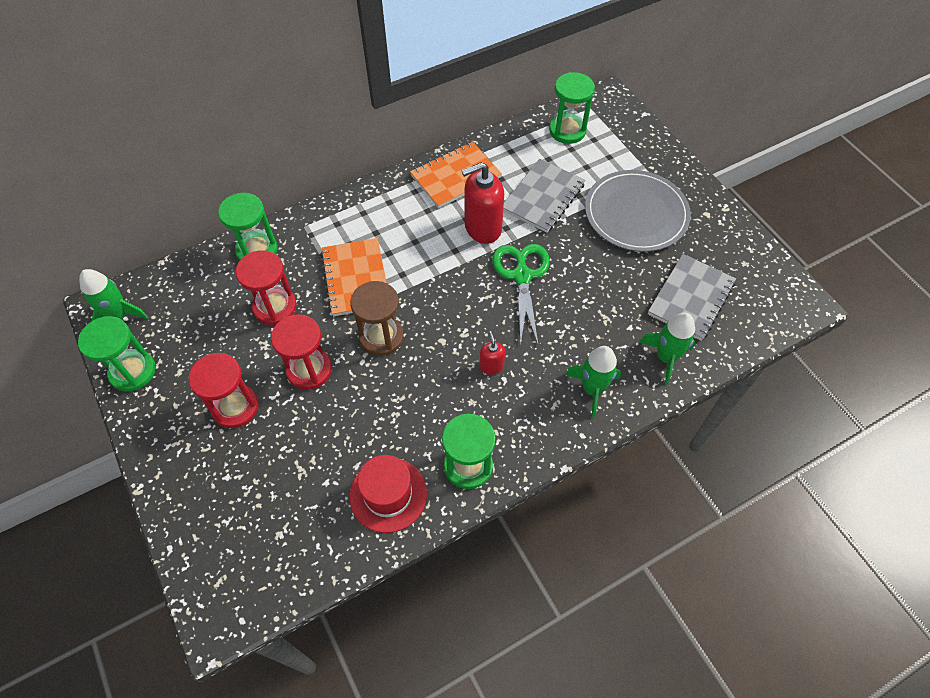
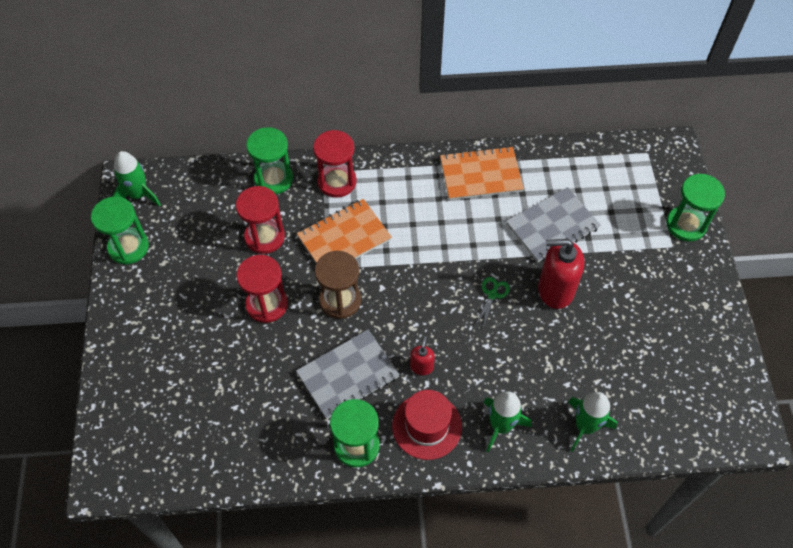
camera: 25 degrees right, 0 degrees up
red hourglass [189,353,259,428] -> red hourglass moved to [313,130,356,198]
orange notebook [320,238,387,316] -> orange notebook turned 45 degrees clockwise [297,199,392,263]
red hat [349,455,427,533] -> red hat moved to [392,390,462,460]
red soap dispenser [462,162,504,244] -> red soap dispenser moved to [538,239,584,309]
green scissors [492,244,550,346] -> green scissors [475,277,510,328], size x0.49
green hourglass [549,72,595,144] -> green hourglass moved to [666,174,725,242]
grey plate [585,170,691,252] -> none
grey notebook [648,254,736,341] -> grey notebook moved to [296,330,400,419]

